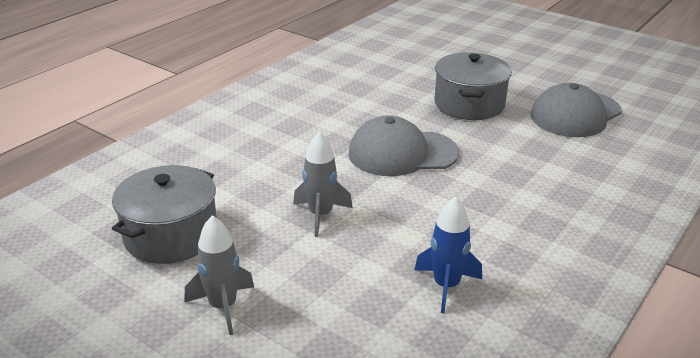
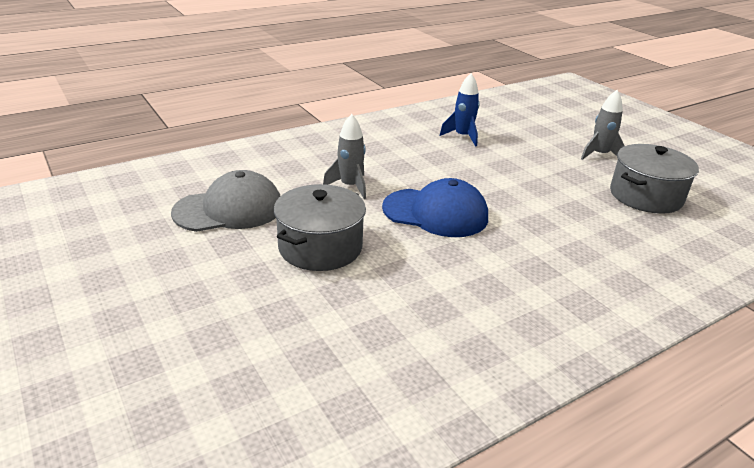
camera: 160 degrees left, 0 degrees up
grey rocket [293,132,353,237] -> grey rocket moved to [323,114,366,199]
grey cap [348,115,459,176] -> blue cap [382,178,488,237]

